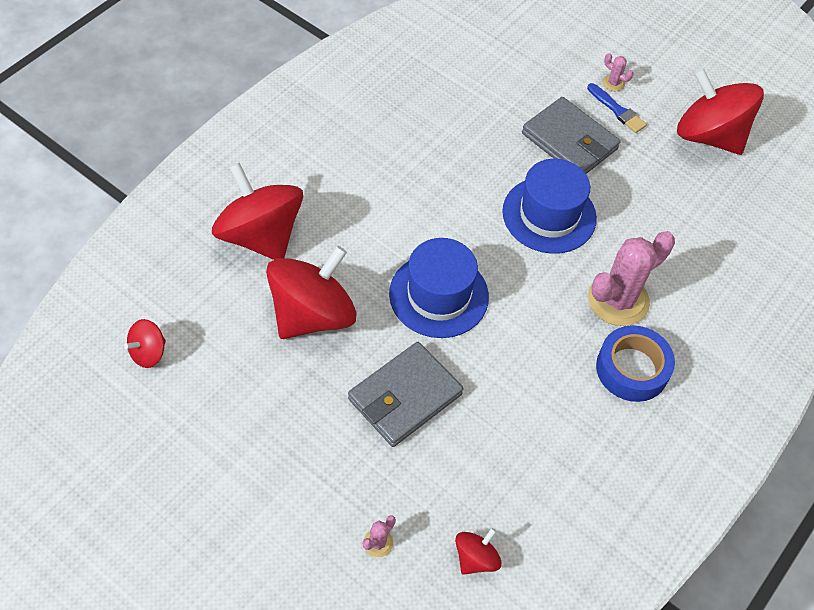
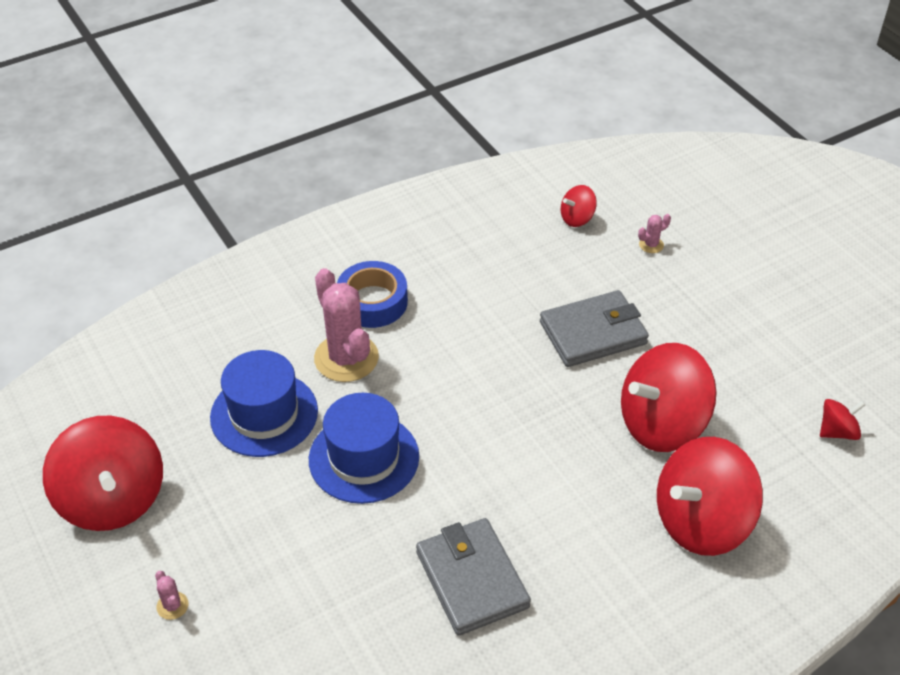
camera: 155 degrees left, 10 degrees down
red spinning top [212,163,303,260] -> red spinning top turned 75 degrees clockwise [657,437,763,556]
blue hat [389,238,489,338] -> blue hat moved to [210,350,318,457]
grey wallet [522,97,620,174] -> grey wallet moved to [416,518,531,636]
blue brush [587,83,647,133] -> none
pink cactus [588,231,675,326] -> pink cactus turned 75 degrees clockwise [314,268,379,382]

